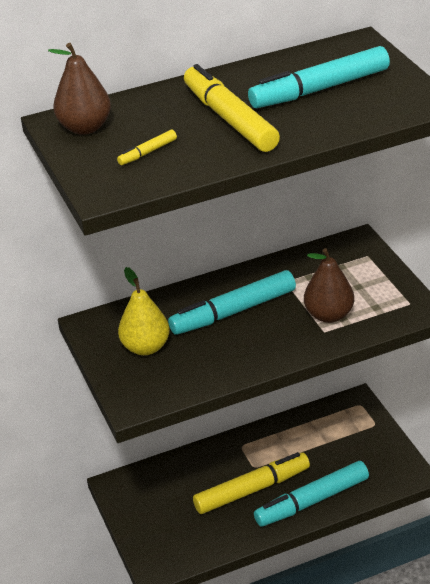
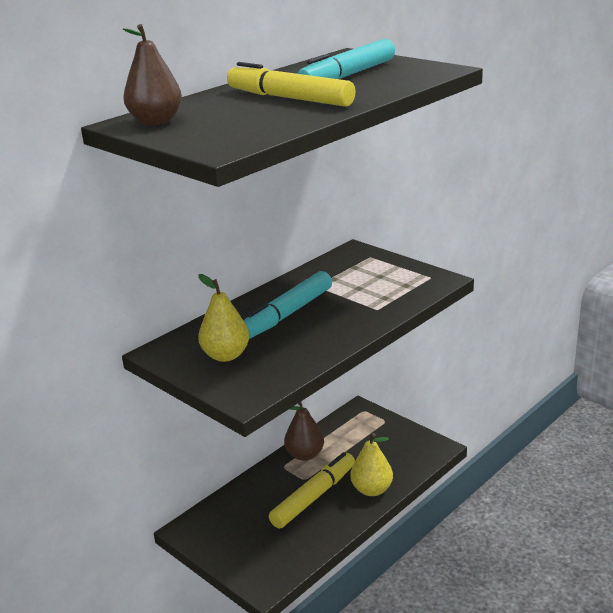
camera: 25 degrees left, 10 degrees down
yellow marker [117,129,177,165] -> none
turquoise marker [254,461,369,527] -> yellow pear [350,433,393,496]
brown pear [304,248,354,323] -> brown pear moved to [284,402,324,461]

